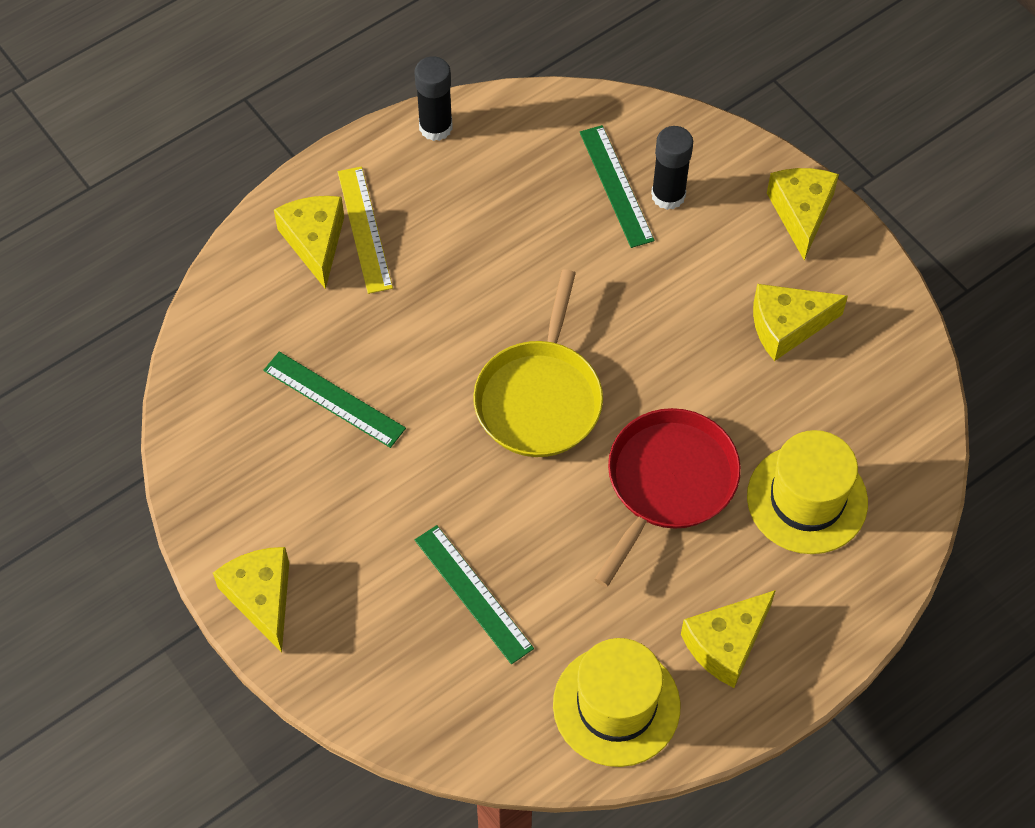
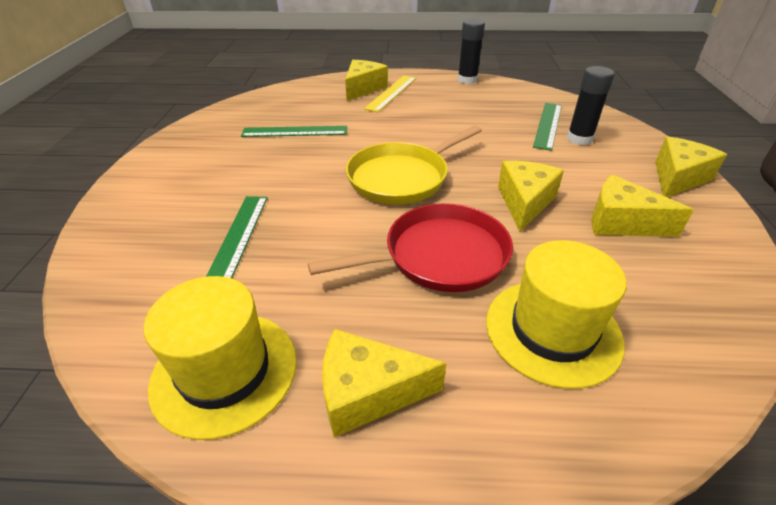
camera: 40 degrees right, 20 degrees down
yellow cheese [213,547,289,653] -> yellow cheese moved to [498,161,564,232]
green ruler [263,352,406,448] -> green ruler turned 75 degrees counterclockwise [241,126,347,137]

